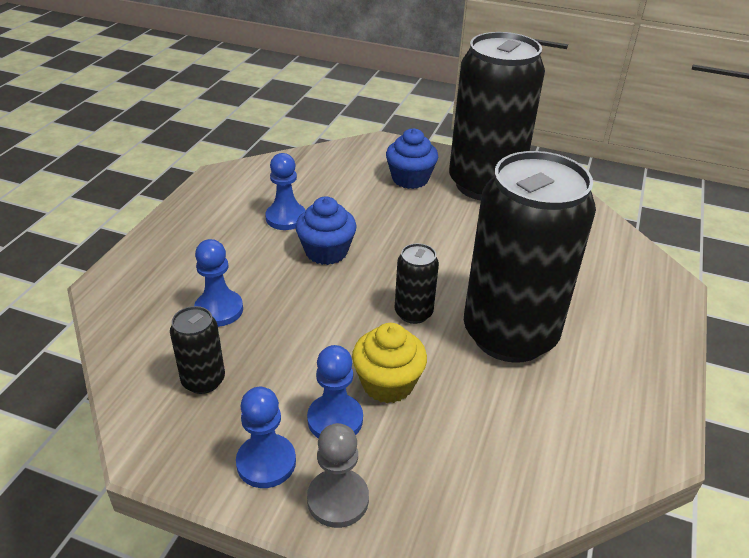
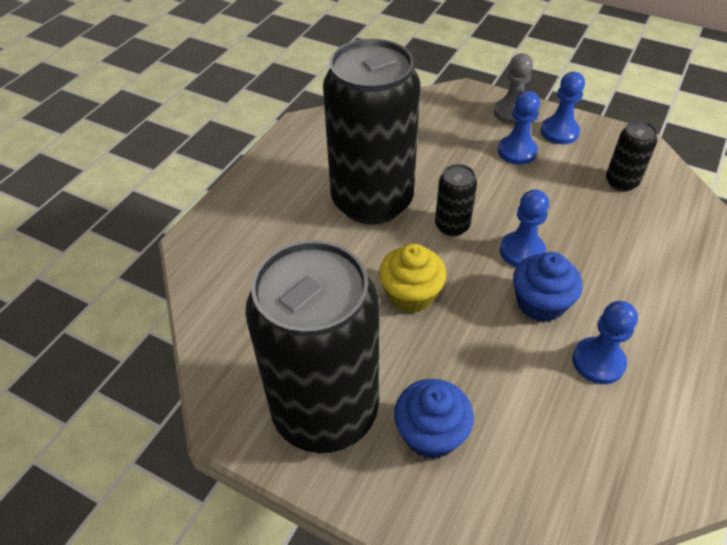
camera: 170 degrees left, 10 degrees up
blue pawn [194,239,243,327] -> blue pawn moved to [500,189,549,267]
yellow cupcake [352,323,427,403] -> yellow cupcake moved to [379,244,446,313]

